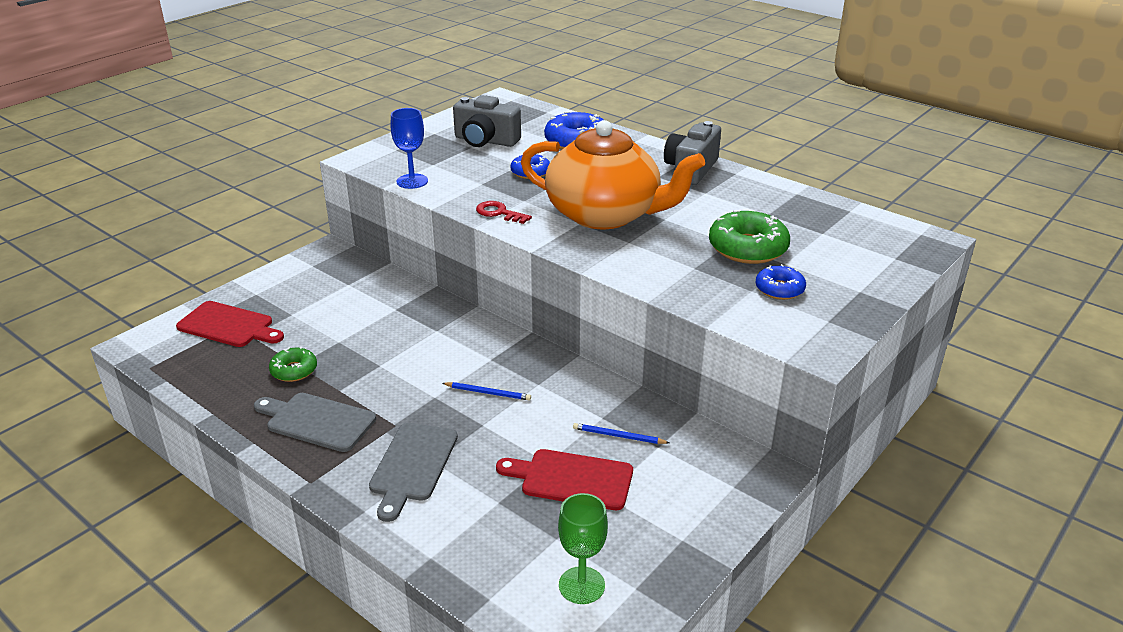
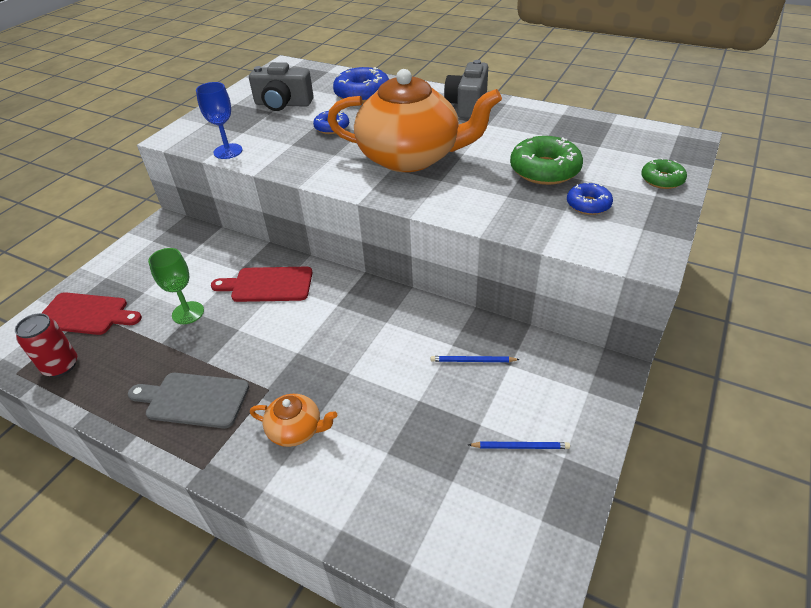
camera: 10 degrees left, 10 degrees up
green donut [269,347,317,382] -> green donut moved to [641,158,687,189]
grey cutting board [369,423,458,522] -> orange teapot [250,394,338,447]
blue pencil [442,382,531,401] -> blue pencil moved to [468,441,570,449]
red key [476,201,532,224] -> none
red cutting board [496,449,633,510] -> red cutting board moved to [211,267,312,302]
green goblet [558,493,608,604] -> green goblet moved to [148,248,204,324]
none -> red can [15,313,77,377]

